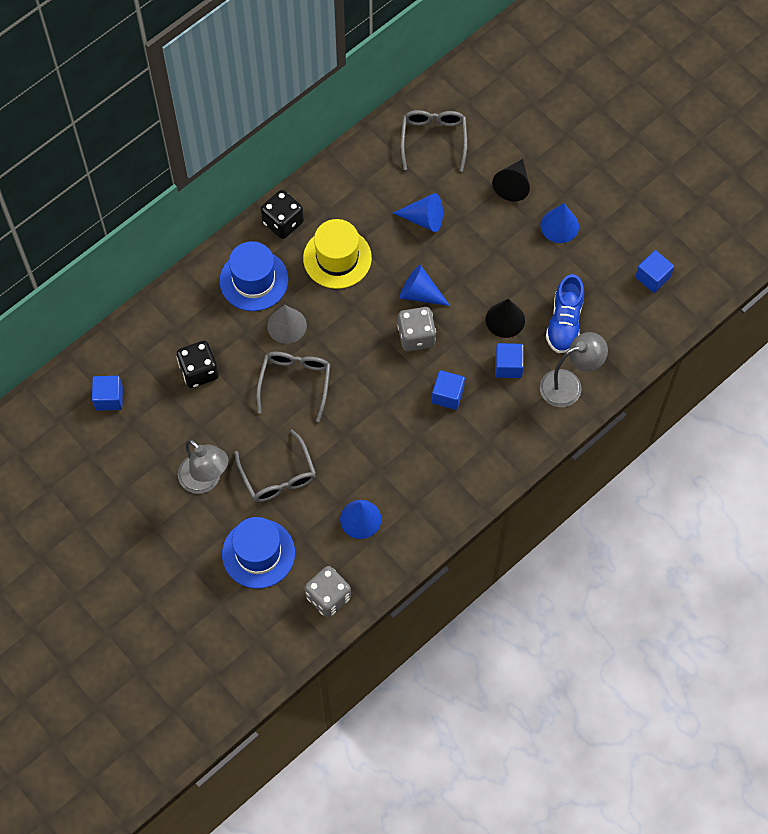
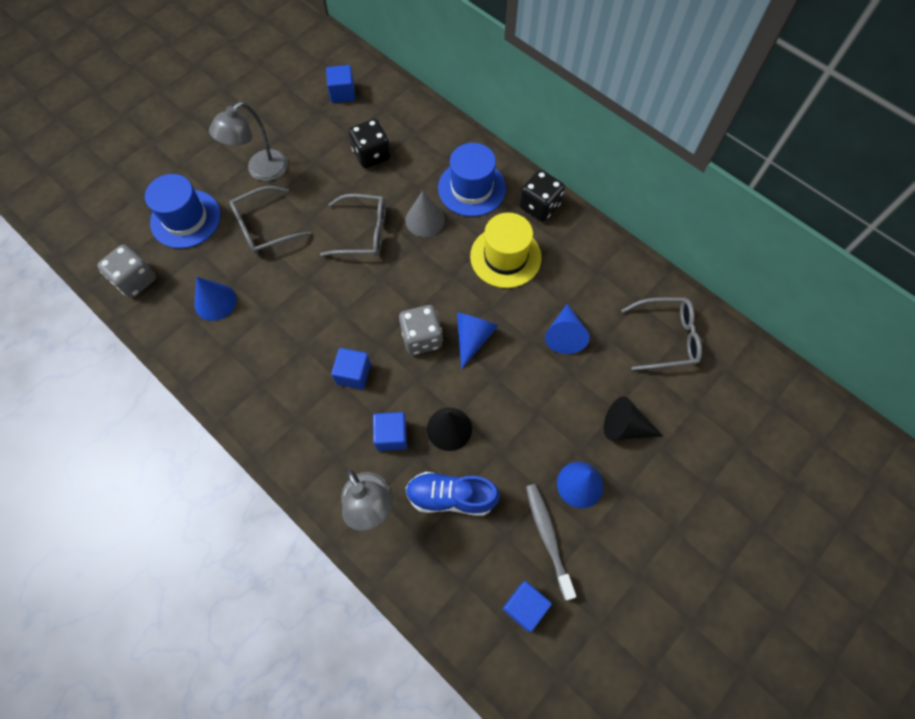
camera: 85 degrees right, 0 degrees up
none -> grey toothbrush [526,484,577,600]

